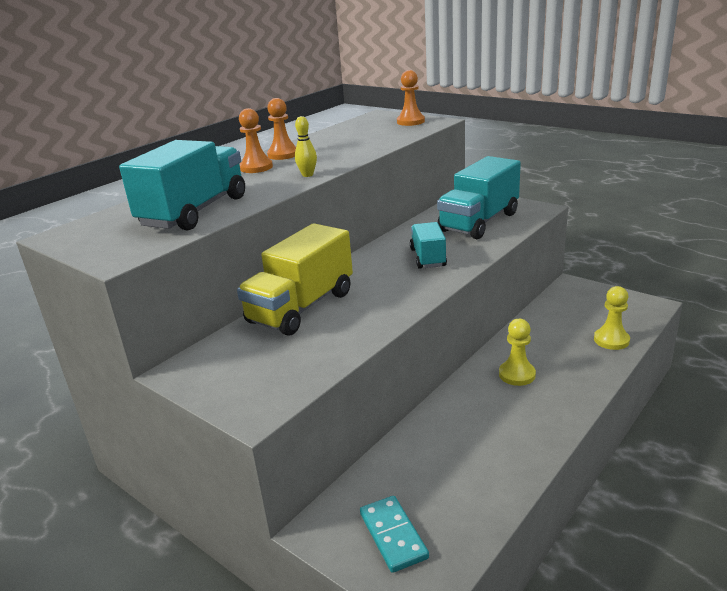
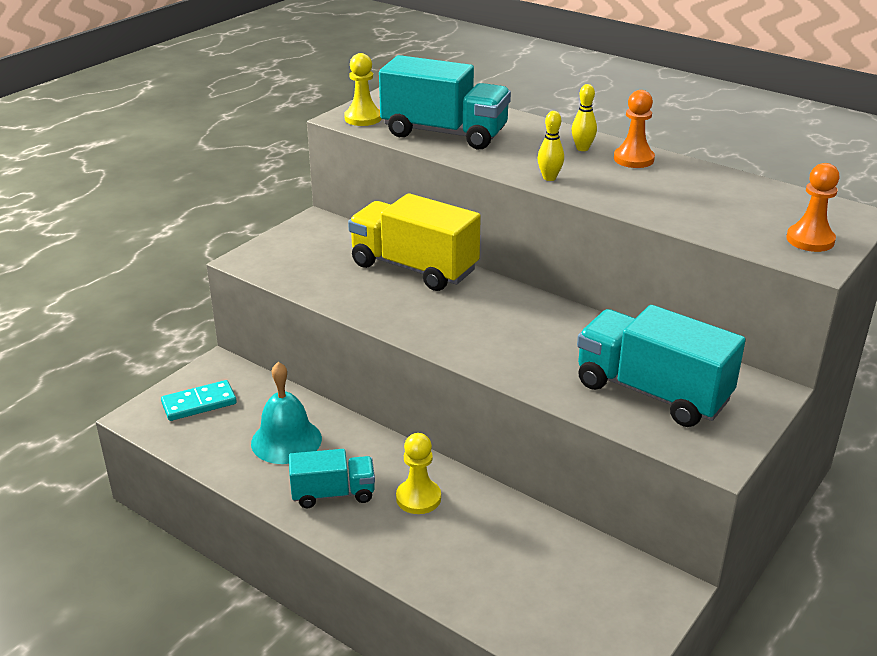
camera: 85 degrees right, 5 degrees up
orange pawn [239,108,273,173] -> yellow bowling pin [571,84,597,151]
turquoise truck [410,222,447,269] -> turquoise truck moved to [289,449,375,508]
yellow pawn [594,286,630,350] -> yellow pawn moved to [344,53,382,126]
none -> turquoise bell [251,362,322,464]

